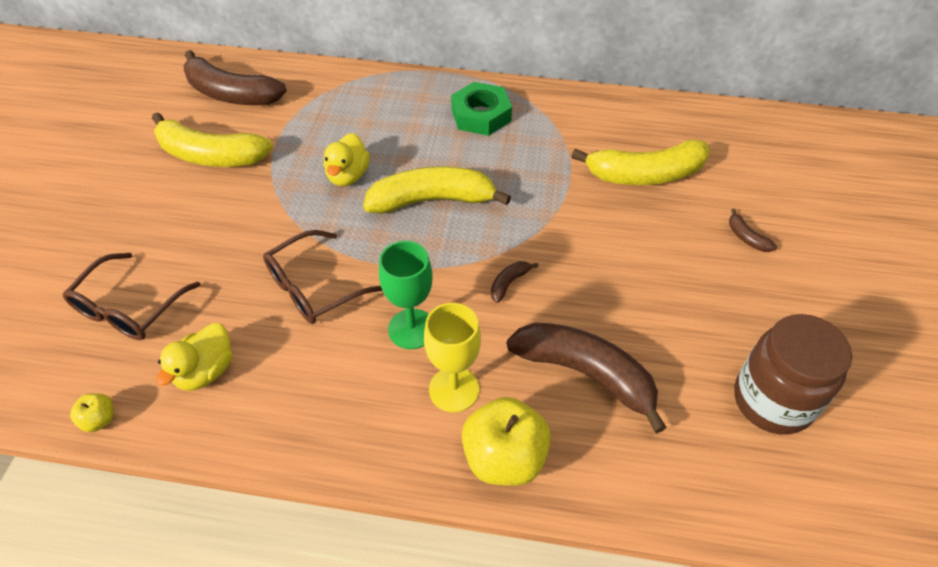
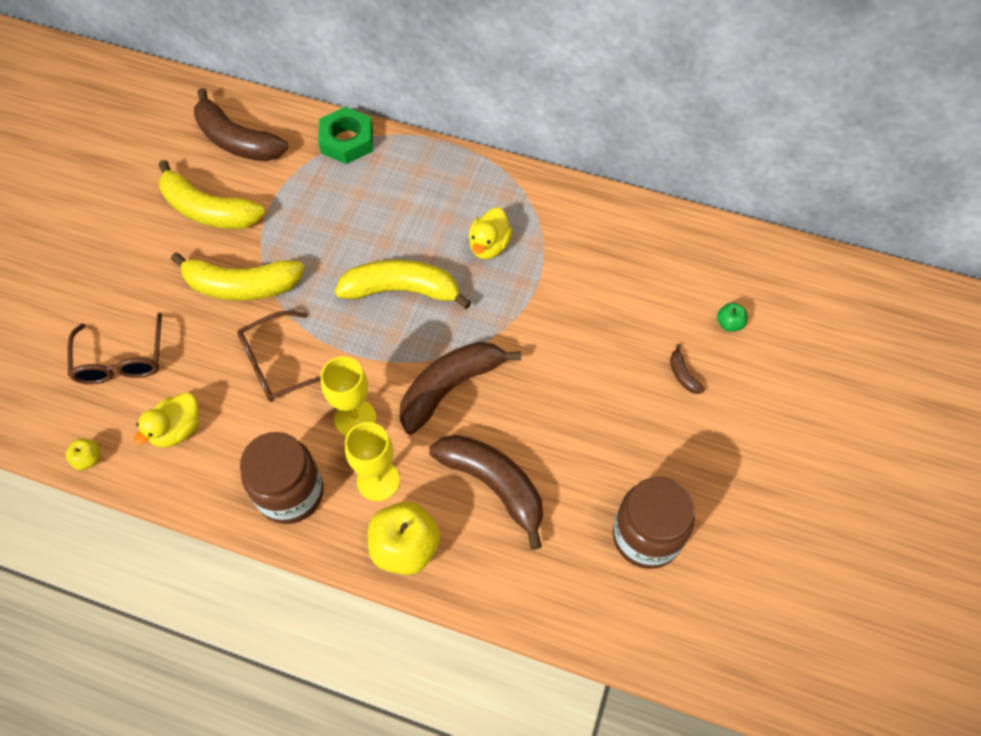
camera: 10 degrees right, 10 degrees up
brown glasses [63,253,200,340] -> brown glasses turned 45 degrees counterclockwise [67,313,162,384]
yellow duck [324,133,370,186] -> yellow duck moved to [469,207,512,260]
green goblet [379,241,433,349] -> yellow goblet [321,356,376,436]
green nut [451,82,512,136] -> green nut moved to [318,107,373,164]
brown banana [491,261,538,303] -> brown banana [400,342,521,435], size x2.44
yellow banana [571,139,710,185] -> yellow banana moved to [171,252,304,301]
none -> brown jar [240,432,324,524]
none -> green apple [717,303,748,332]

